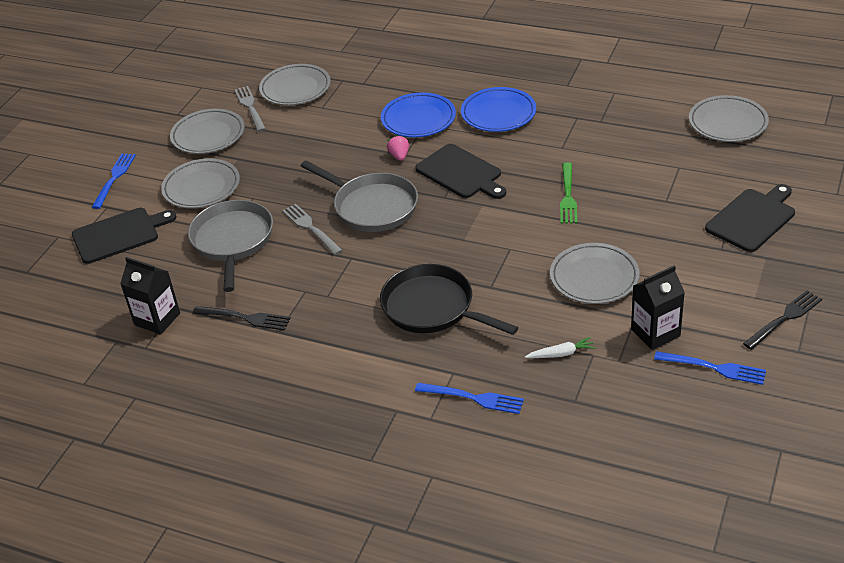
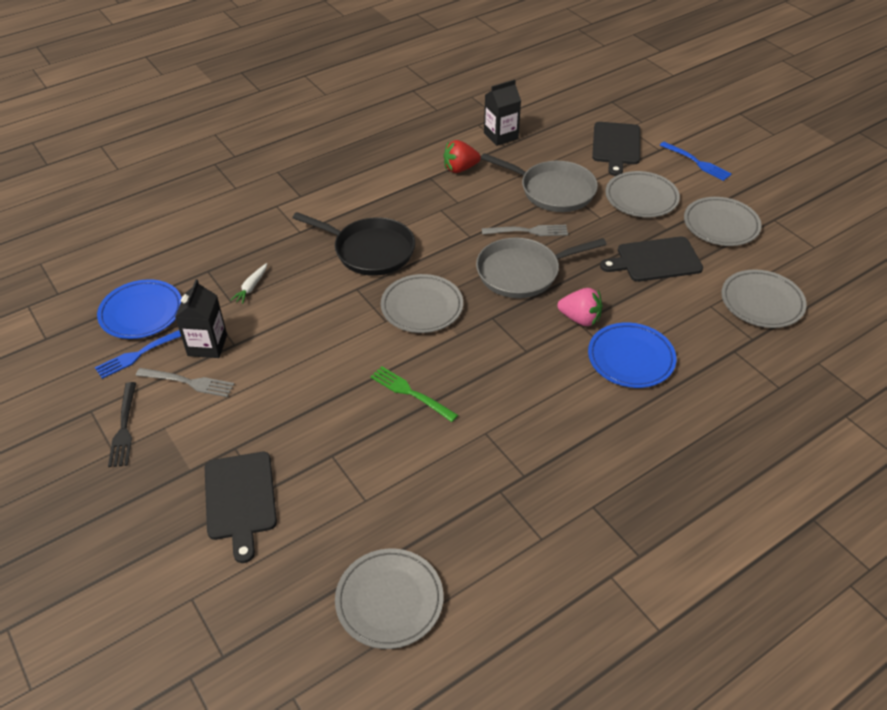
camera: 120 degrees right, 5 degrees up
black fork [193,306,291,330] -> red strawberry [444,140,481,173]
grey fork [234,86,266,132] -> grey fork moved to [136,368,234,397]
black pan [380,264,518,335] -> black pan turned 45 degrees clockwise [293,212,415,276]
pink strawberry [387,135,409,161] -> pink strawberry [557,288,602,326], size x1.57
black cutting board [415,144,506,199] -> black cutting board moved to [600,236,703,282]
blue fork [415,383,524,414] -> none
blue plate [461,87,536,132] -> blue plate moved to [97,279,182,339]
grey plate [550,243,640,304] -> grey plate moved to [381,274,463,333]

